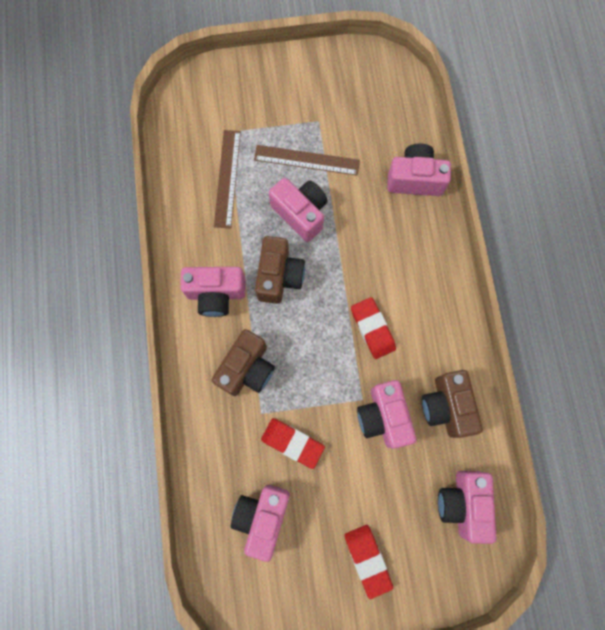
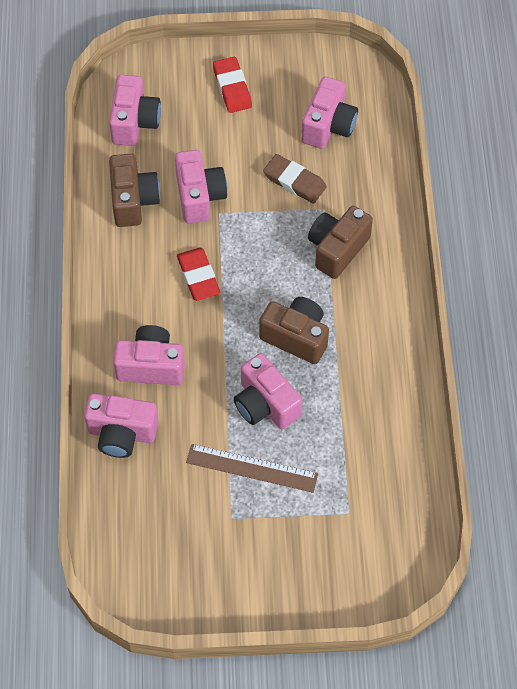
camera: 175 degrees left, 15 degrees down
pink camera [180,267,245,317] -> pink camera moved to [113,325,185,385]
brown ruler [214,130,241,228] -> none
brown camera [255,236,305,304] -> brown camera turned 105 degrees clockwise [259,297,329,364]
red eraser [261,418,325,469] -> brown eraser [263,154,327,204]

